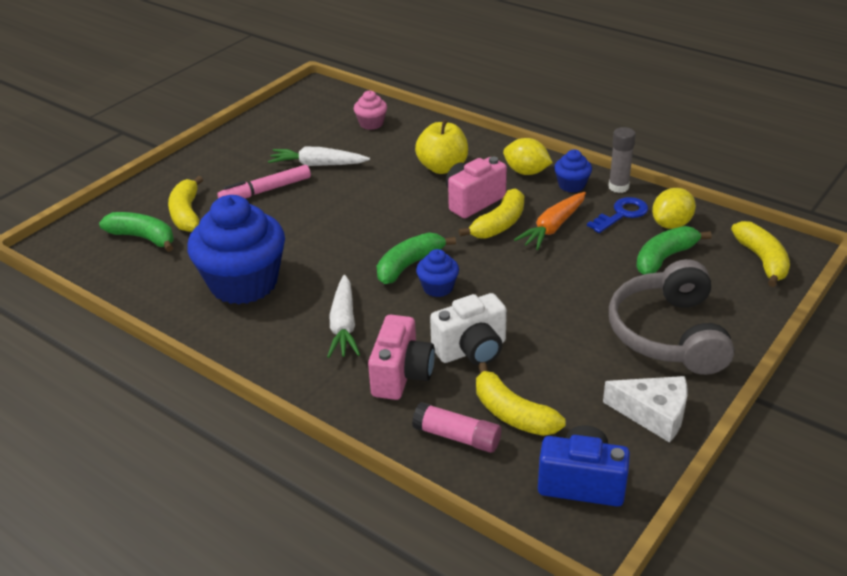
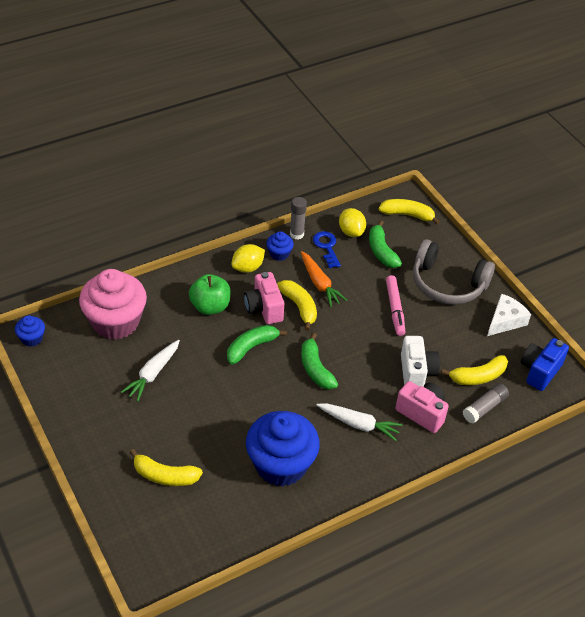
camera: 70 degrees left, 10 degrees up
green banana [99,212,174,252] -> green banana moved to [227,325,287,364]
pink marker [217,165,311,198] -> pink marker moved to [386,275,405,336]
pink cupcake [354,90,387,130] -> pink cupcake [79,269,147,340], size x2.26
pink glue stick [412,402,501,453] -> grey glue stick [463,383,509,423]
yellow apple [415,120,468,174] -> green apple [189,274,231,315]
blue cupcake [416,249,459,297] -> blue cupcake moved to [15,316,45,347]

